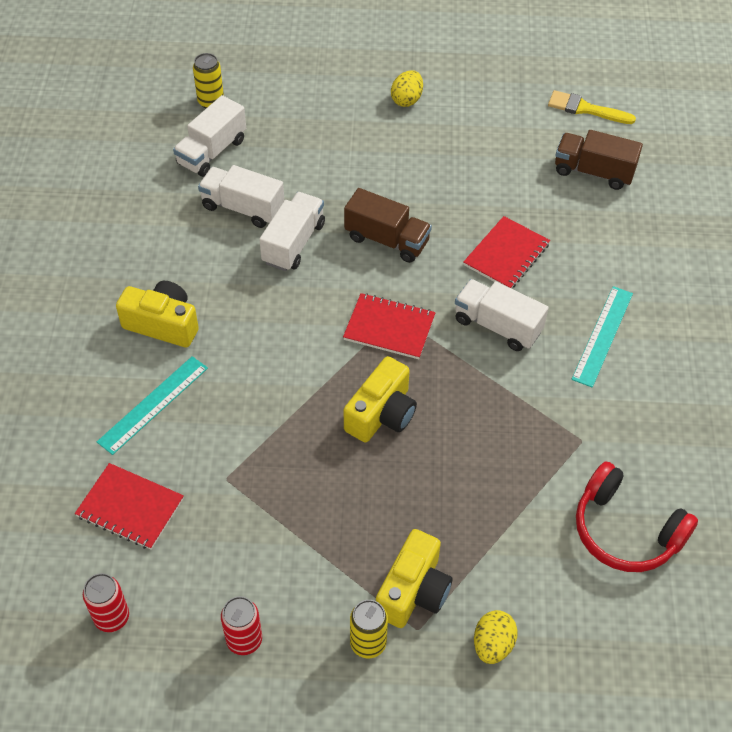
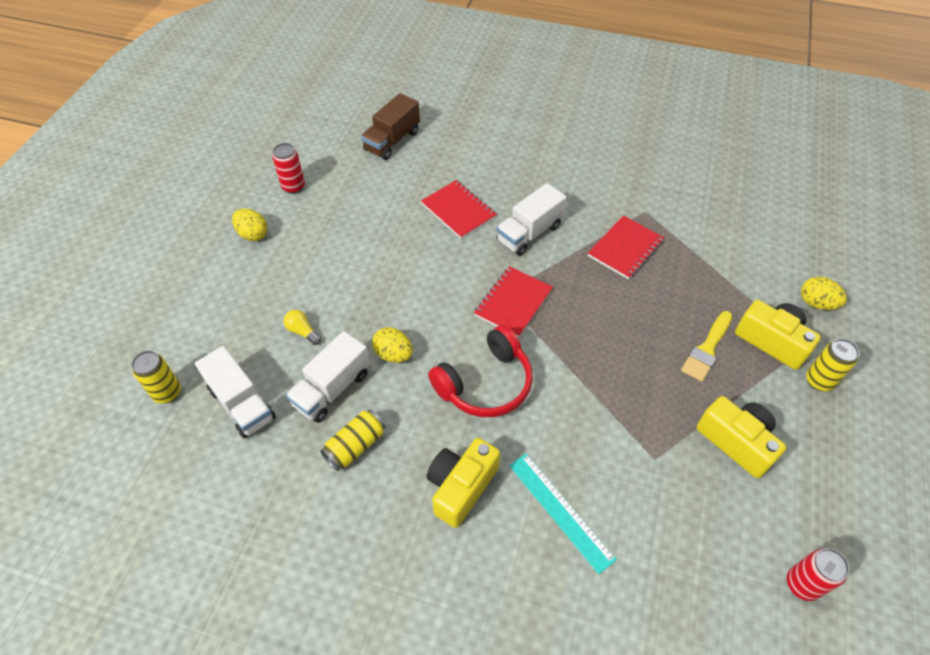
camera: 75 degrees left, 0 degrees up
red notebook [75,463,184,550] -> red notebook moved to [588,215,664,279]
red can [221,596,262,655] -> red can moved to [272,143,305,194]
white truck [259,192,325,271] -> yellow egg [372,327,413,363]
brown truck [344,188,432,263] -> none
yellow camera [344,356,417,442] -> yellow camera moved to [697,396,786,478]
yellow brush [548,90,636,124] -> yellow brush moved to [681,311,733,382]
turquoise ruler [572,286,633,387] -> none
red headphones [576,461,698,572] -> red headphones moved to [428,325,533,417]
none -> yellow light bulb [284,310,321,345]
none -> yellow can [320,410,385,471]

